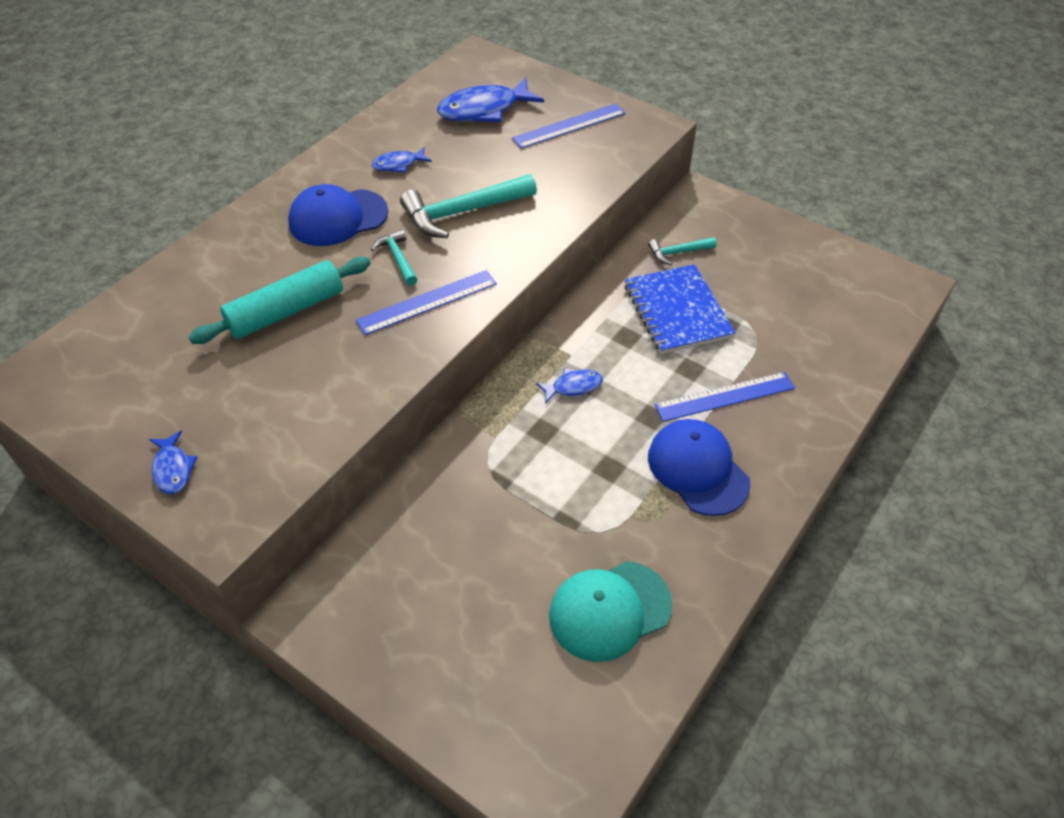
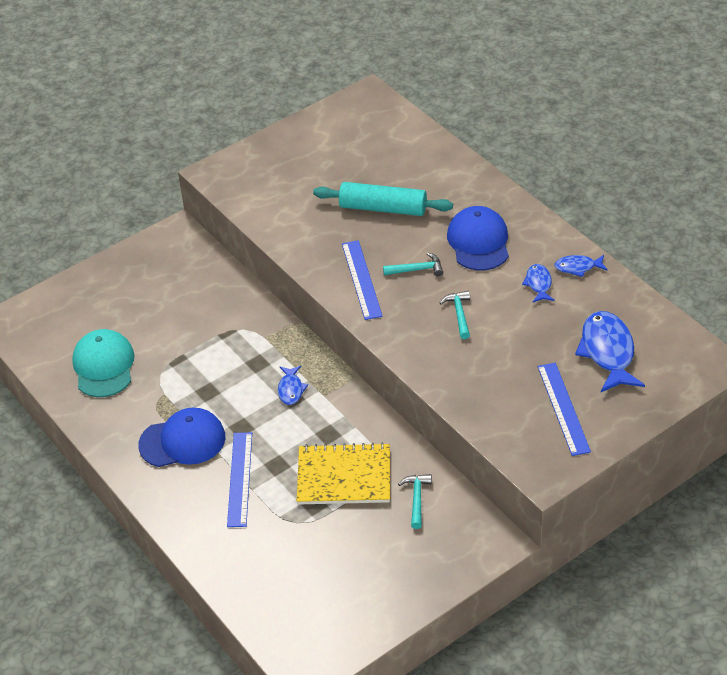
camera: 110 degrees right, 5 degrees down
blue fish [149,430,197,494] -> blue fish moved to [554,255,608,277]
turquoise rolling pin [189,257,371,344] -> turquoise rolling pin turned 60 degrees counterclockwise [313,182,453,216]
turquoise hammer [400,174,537,238] -> turquoise hammer [440,291,470,339], size x0.53
blue notebook [624,264,736,354] -> yellow notebook [297,442,390,505]

